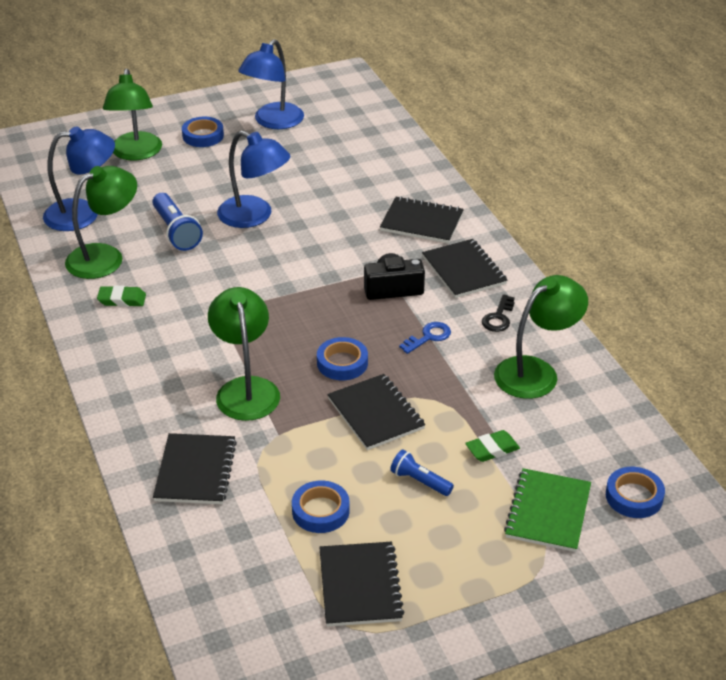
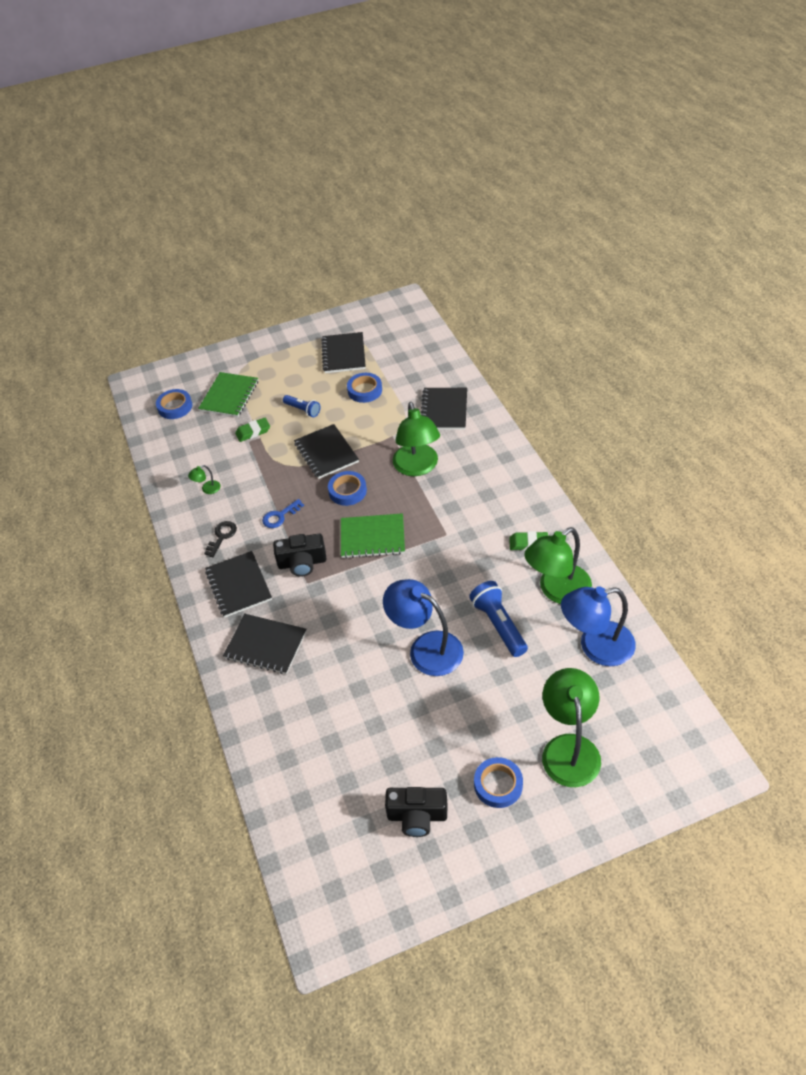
camera: 175 degrees left, 10 degrees up
blue lamp [238,39,304,129] -> black camera [385,787,447,837]
green lamp [494,275,588,399] -> green lamp [188,465,220,494], size x0.41
none -> green notebook [341,513,405,559]

